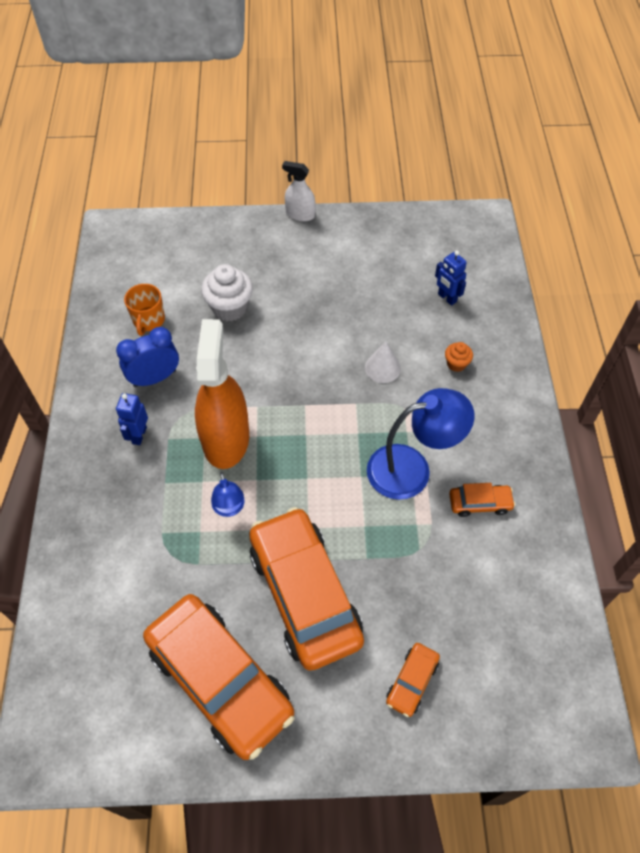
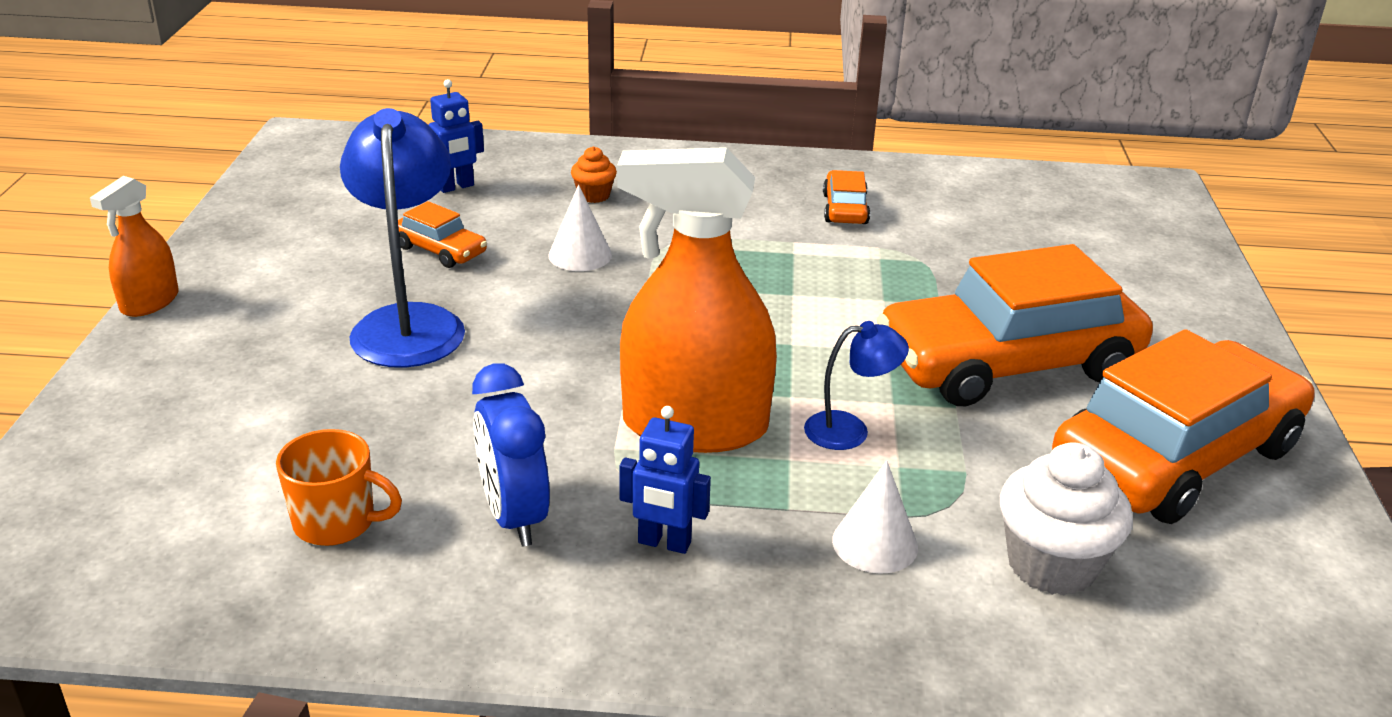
camera: 85 degrees left, 25 degrees down
white cupcake [201,264,253,321] -> white cupcake moved to [1000,443,1133,595]
white spray bottle [282,161,316,221] -> orange spray bottle [90,176,179,317]
blue lamp [367,388,474,500] -> blue lamp moved to [340,108,465,368]
orange car [386,643,440,717] -> orange car moved to [398,201,487,268]
none -> white cone [832,460,918,574]

